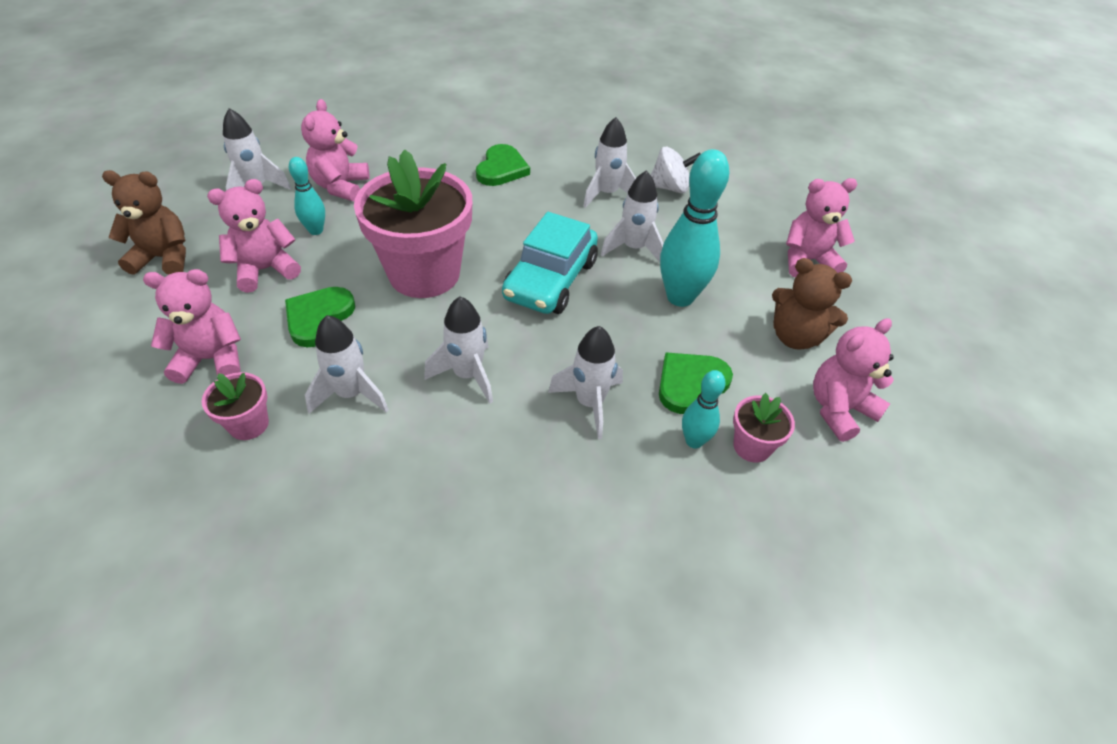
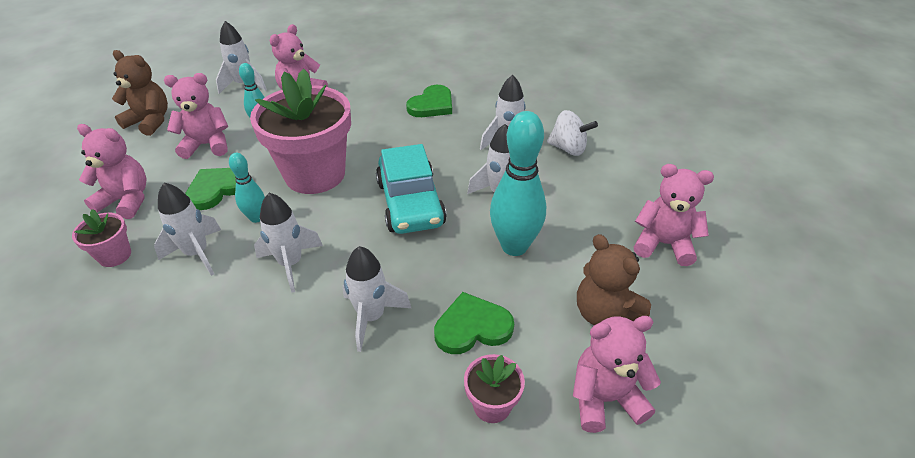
camera: 25 degrees right, 5 degrees down
turquoise car [502,212,598,314] -> turquoise car turned 60 degrees counterclockwise [376,144,447,234]
turquoise bowling pin [682,370,725,449] -> turquoise bowling pin moved to [229,153,265,223]

